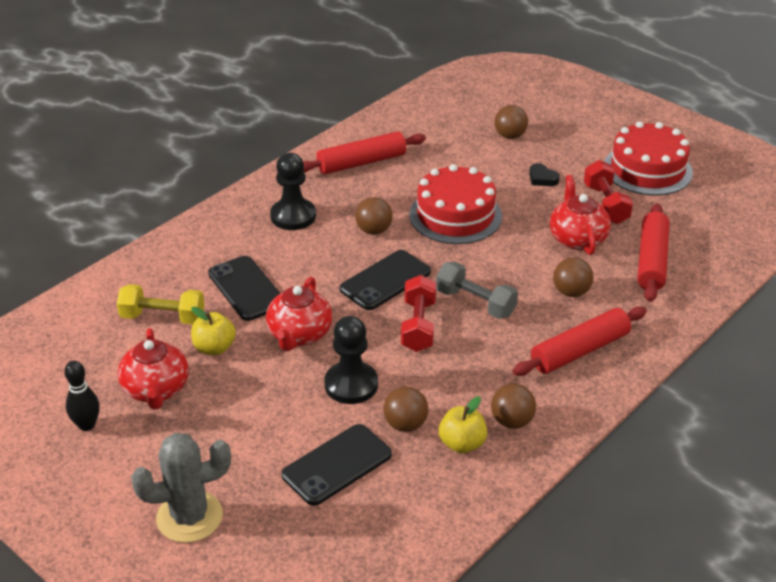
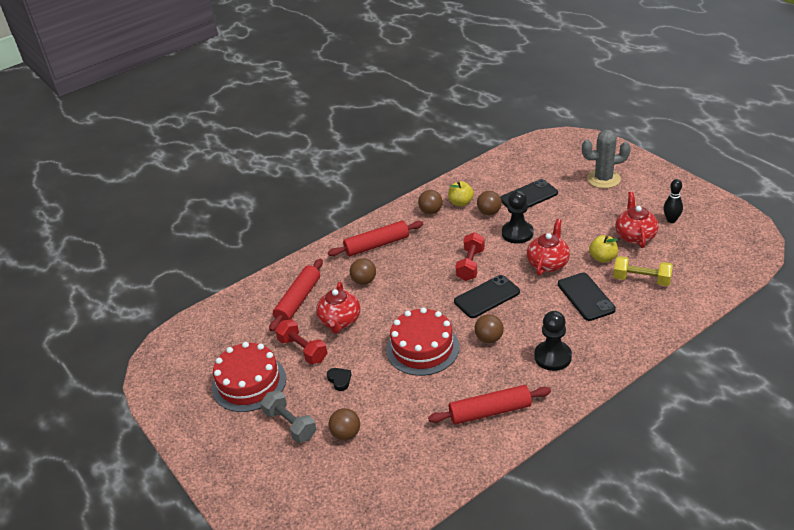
camera: 165 degrees left, 0 degrees up
grey dumbbell [436,262,518,319] -> grey dumbbell moved to [261,390,316,443]
red dumbbell [584,160,633,224] -> red dumbbell turned 45 degrees counterclockwise [275,319,327,364]

